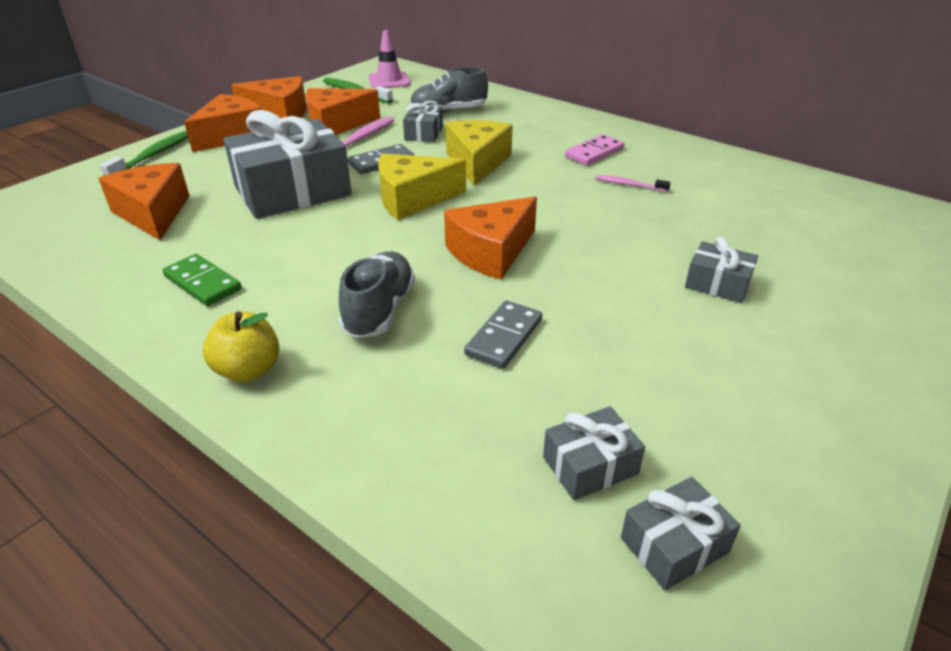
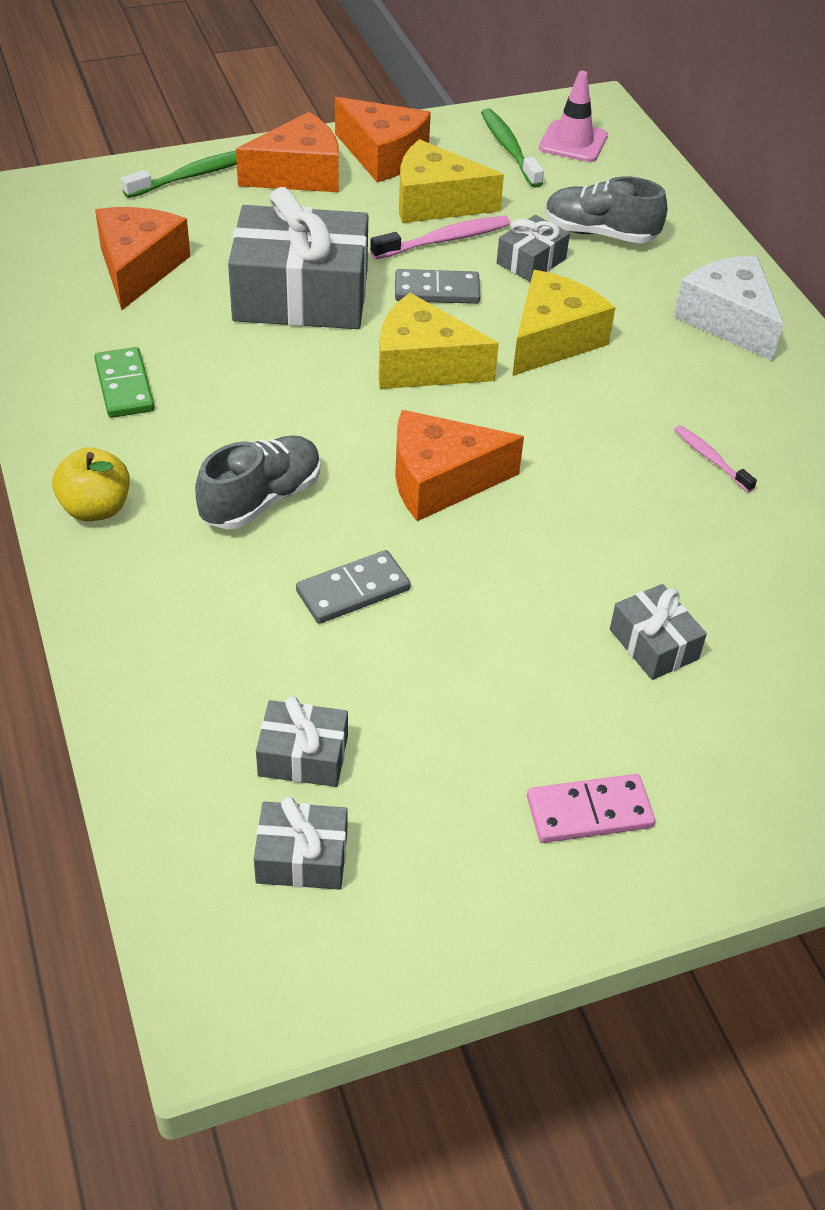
camera: 30 degrees right, 10 degrees up
orange cheese [306,88,380,135] -> yellow cheese [399,139,504,223]
pink domino [565,134,625,165] -> pink domino moved to [527,774,655,843]
none -> white cheese [674,255,783,361]

